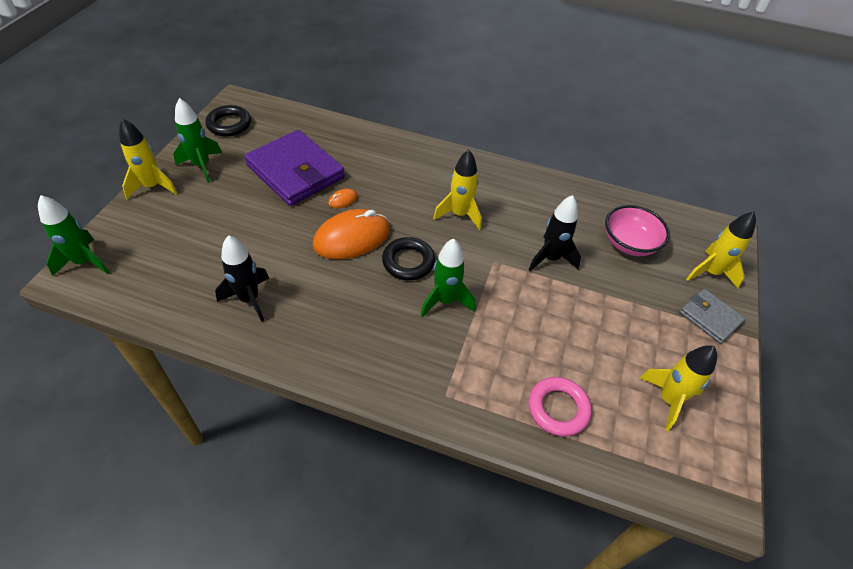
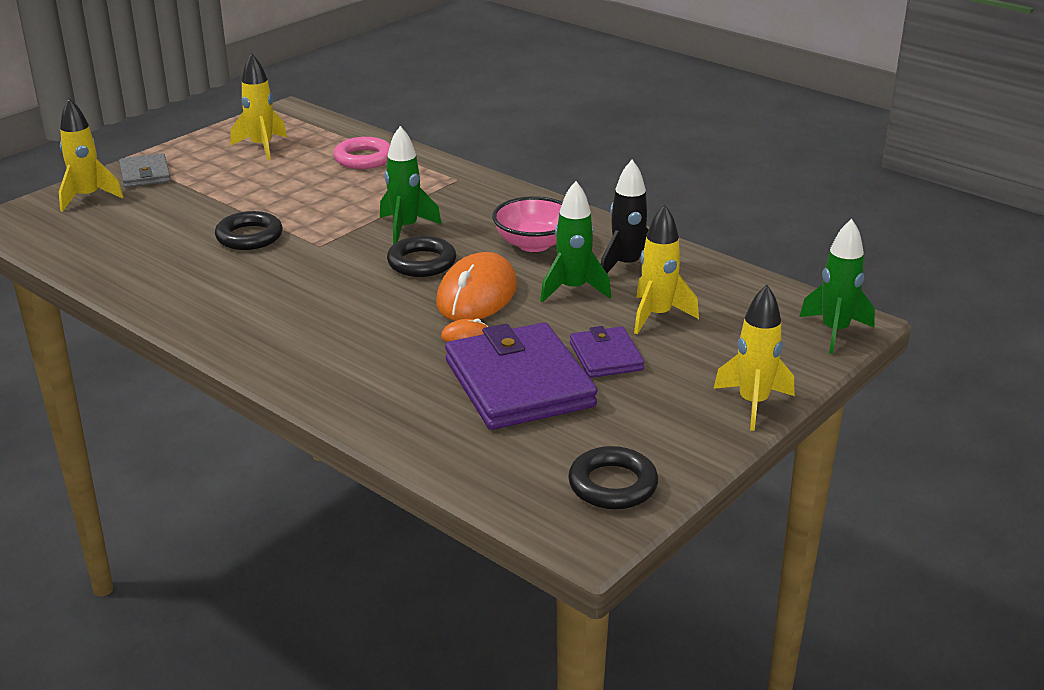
camera: 155 degrees left, 20 degrees down
green rocket [173,98,222,183] -> green rocket moved to [540,181,611,303]
orange mouse [313,209,390,259] -> orange mouse turned 60 degrees counterclockwise [436,252,517,321]
yellow rocket [433,150,482,230] -> yellow rocket moved to [634,204,699,334]
black rocket [529,195,581,271] -> black ring [215,211,283,250]
pink bowl [605,205,670,256] -> pink bowl moved to [492,196,563,252]
none -> purple wallet [570,326,644,378]

